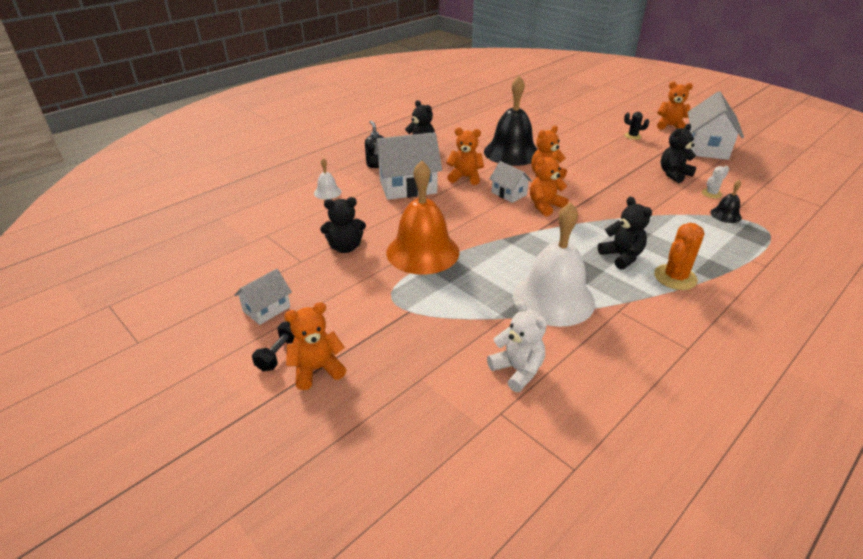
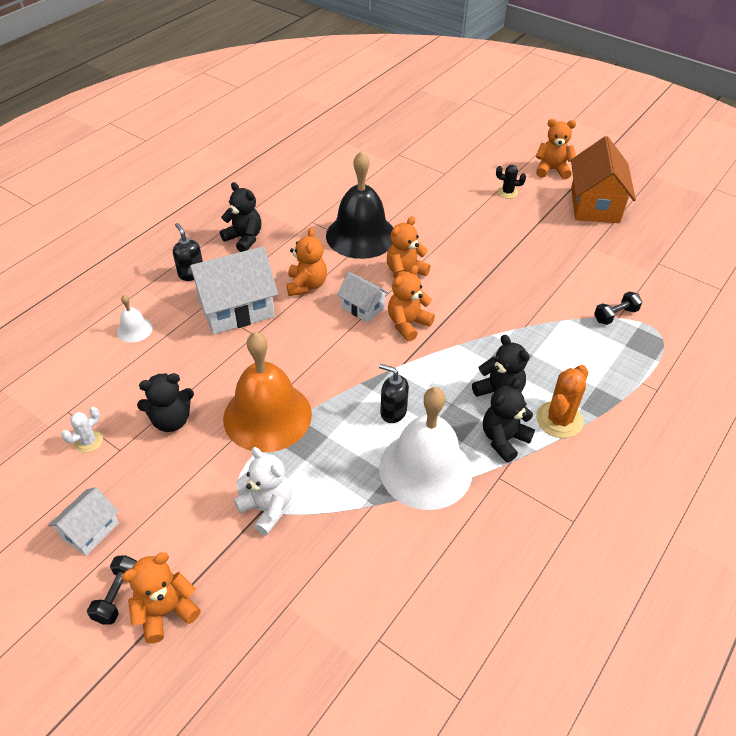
camera: 10 degrees left, 10 degrees up
orange teddy bear [446,128,484,185] -> orange teddy bear turned 90 degrees clockwise [287,228,327,296]
white teddy bear [487,300,547,392] -> white teddy bear moved to [234,447,291,535]
black teddy bear [661,124,696,183] -> black teddy bear moved to [483,379,535,463]
white house [688,91,744,160] -> orange house [571,136,636,223]
white cactus [702,166,729,199] -> white cactus moved to [61,407,103,453]
black bell [710,180,742,223] -> black dumbbell [594,292,642,325]
none -> black soap dispenser [379,364,409,423]

